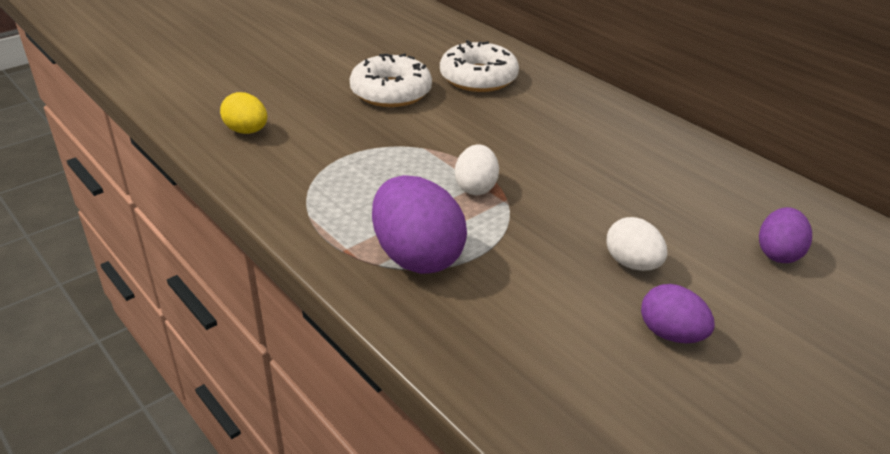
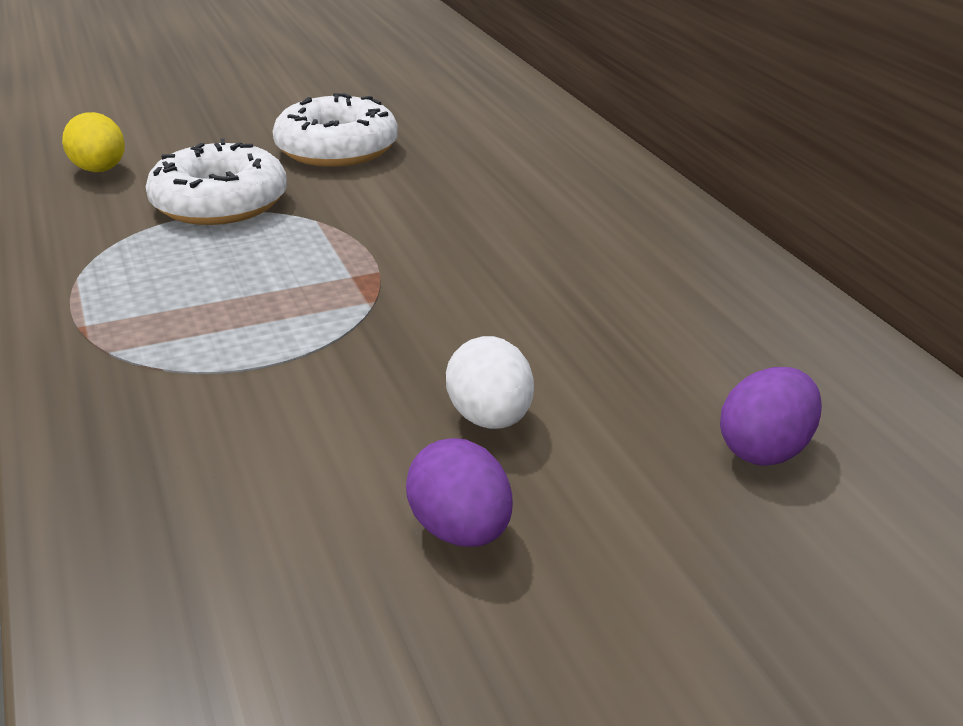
camera: 20 degrees right, 5 degrees down
purple egg [372,175,467,274] -> none
white donut [440,40,519,92] -> white donut moved to [146,139,287,225]
white egg [455,144,499,195] -> none

